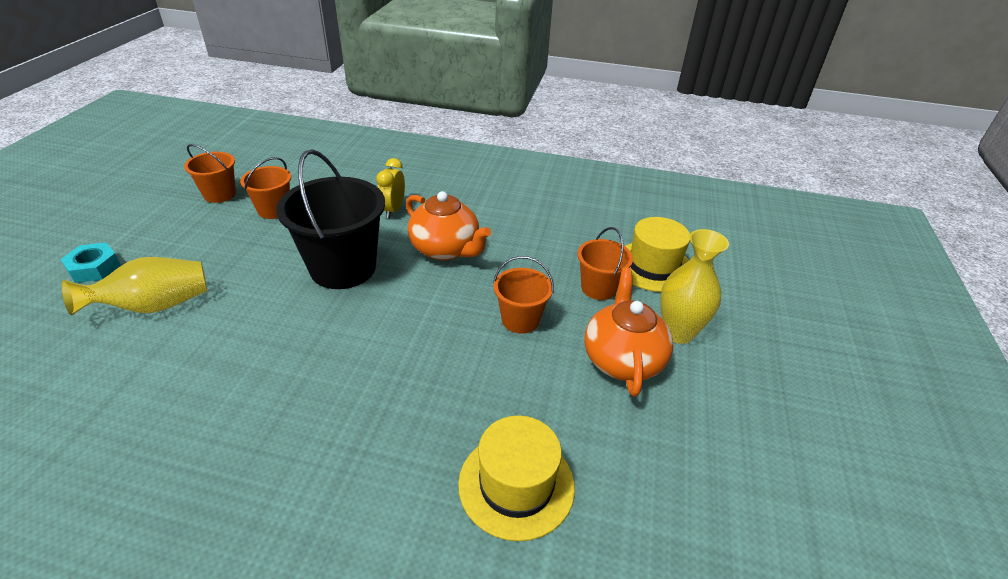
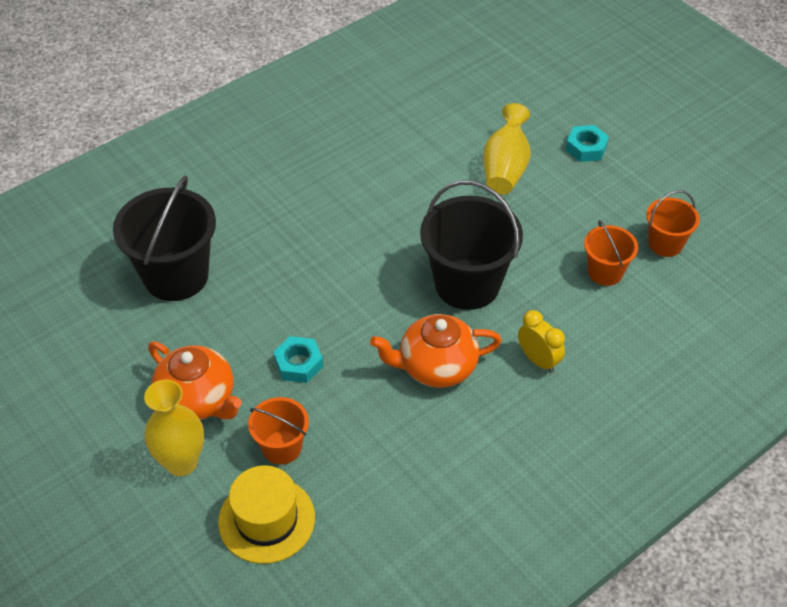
camera: 130 degrees right, 10 degrees up
yellow hat [458,415,575,541] -> black bucket [113,176,216,301]
orange bucket [493,256,554,334] -> turquoise nut [273,336,323,383]

